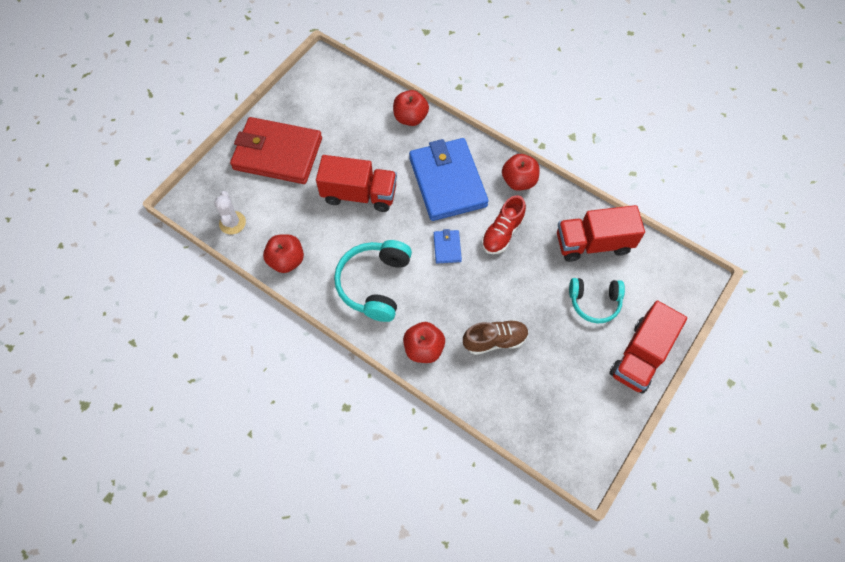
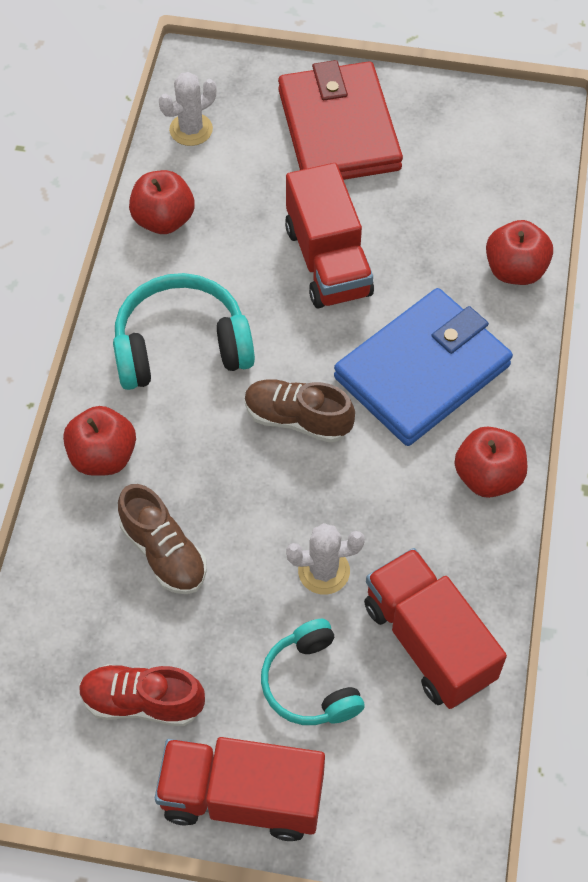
camera: 65 degrees right, 5 degrees down
blue wallet [434,229,462,263] -> brown shoe [245,379,355,443]
red shoe [482,195,526,254] -> red shoe moved to [79,664,205,726]
none -> white cactus [286,523,365,595]

